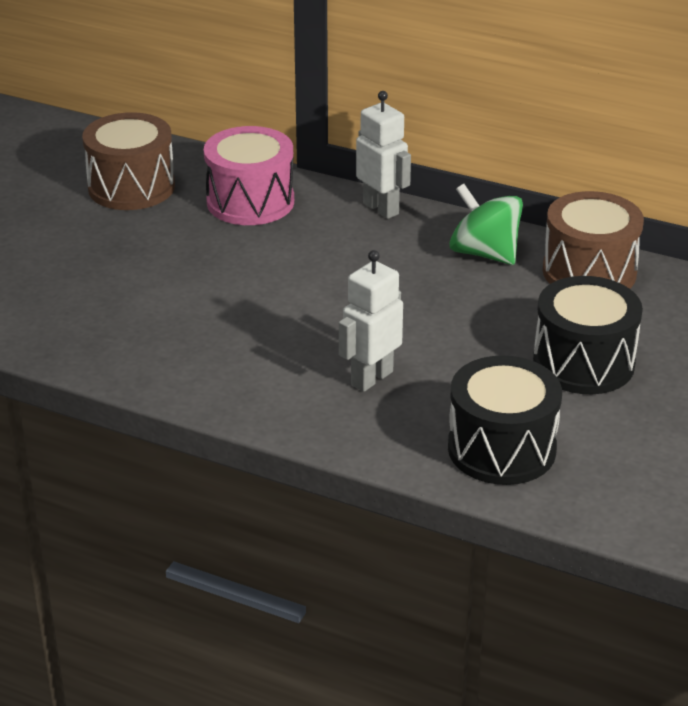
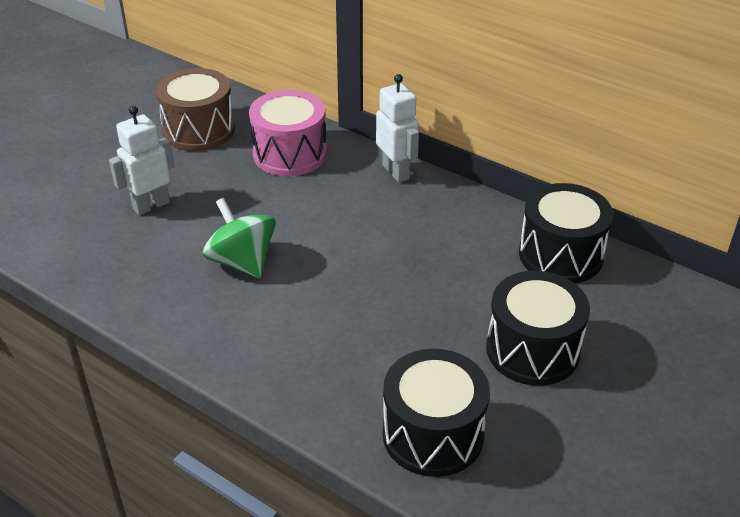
camera: 10 degrees right, 5 degrees up
white robot [339,250,403,392] -> white robot moved to [109,106,174,216]
green spinning top [449,184,523,265] -> green spinning top moved to [203,198,275,278]
brown drum [542,191,644,289] -> black drum [519,183,613,283]

